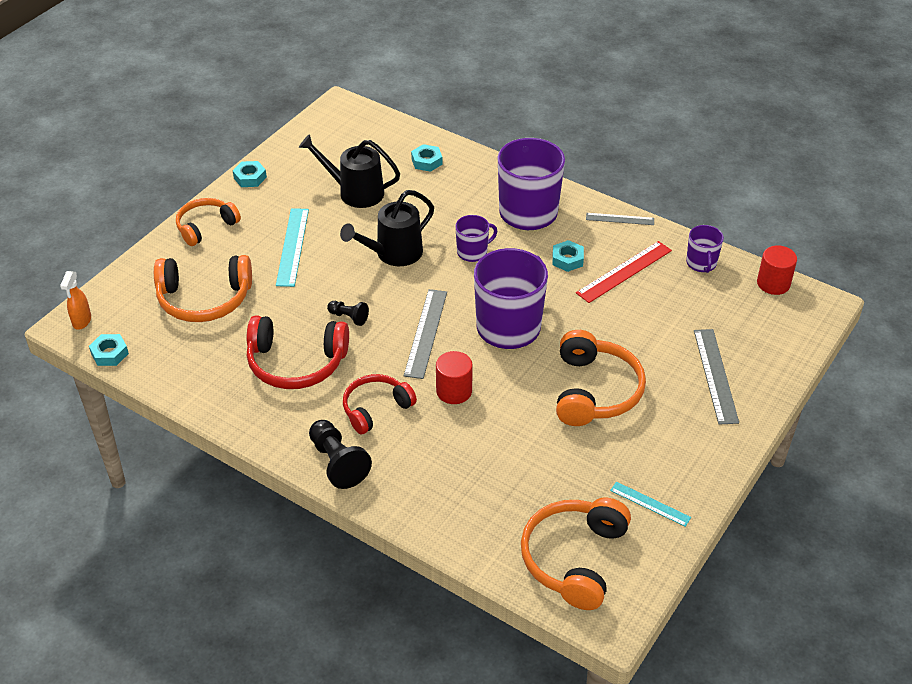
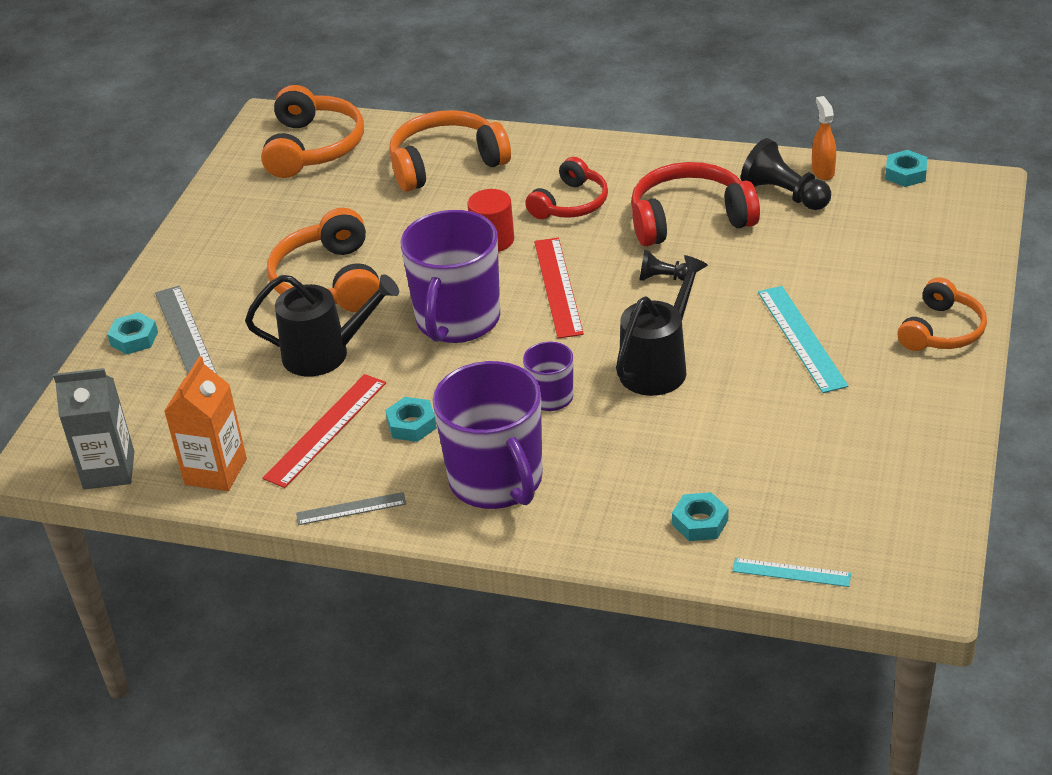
camera: 165 degrees right, 5 degrees down
orange spray bottle [60,271,91,330] -> orange spray bottle moved to [812,96,836,180]
orange headphones [154,255,252,322] -> orange headphones moved to [389,110,511,192]
turquoise nut [233,161,267,187] -> turquoise nut moved to [107,312,158,354]
black watering can [299,134,400,208] -> black watering can moved to [245,274,399,376]
black pawn [309,420,372,489] -> black pawn moved to [741,138,831,210]
grey ruler [404,289,447,379] -> red ruler [534,238,584,338]
turquoise ruler [610,482,691,527] -> turquoise ruler moved to [732,558,851,587]
purple mug [686,225,724,273] -> orange carton [164,356,247,491]
red cylinder [757,245,797,295] -> grey carton [53,368,135,489]

